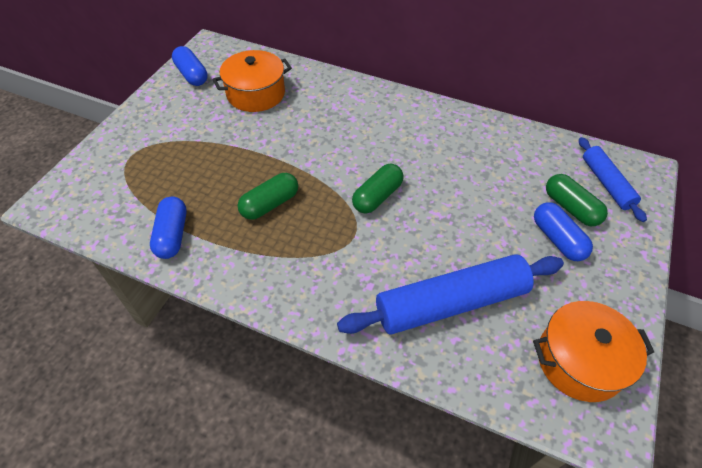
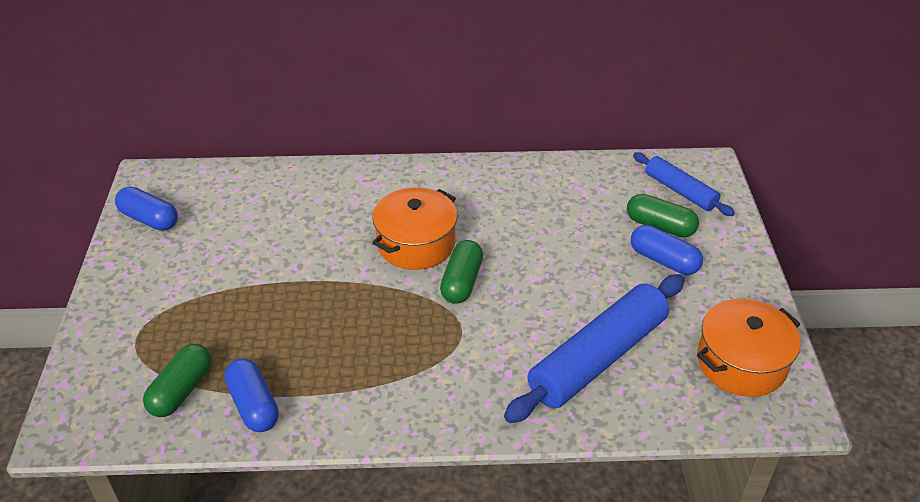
camera: 25 degrees left, 10 degrees down
orange pot [213,50,292,112] -> orange pot moved to [373,187,457,270]
green capsule [238,173,298,220] -> green capsule moved to [143,344,212,417]

